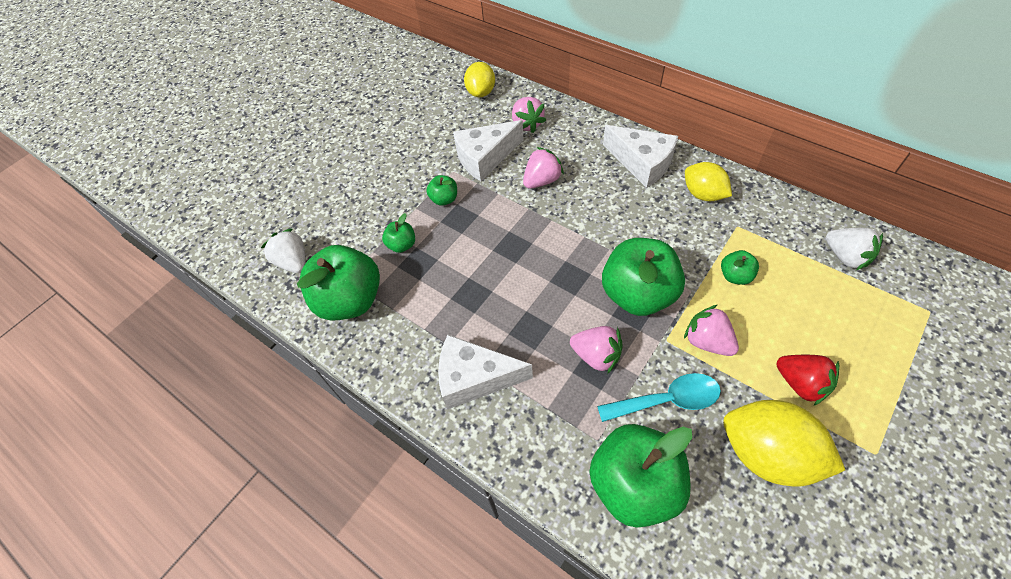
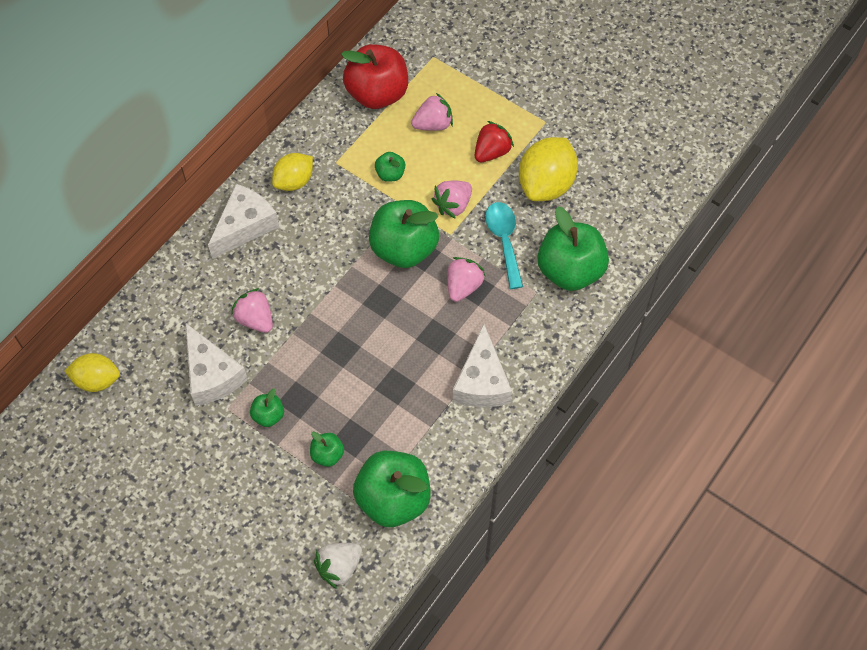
camera: 95 degrees left, 5 degrees up
pink strawberry [512,97,546,133] -> pink strawberry moved to [411,93,453,131]
white strawberry [826,228,883,270] -> red apple [341,44,408,109]

